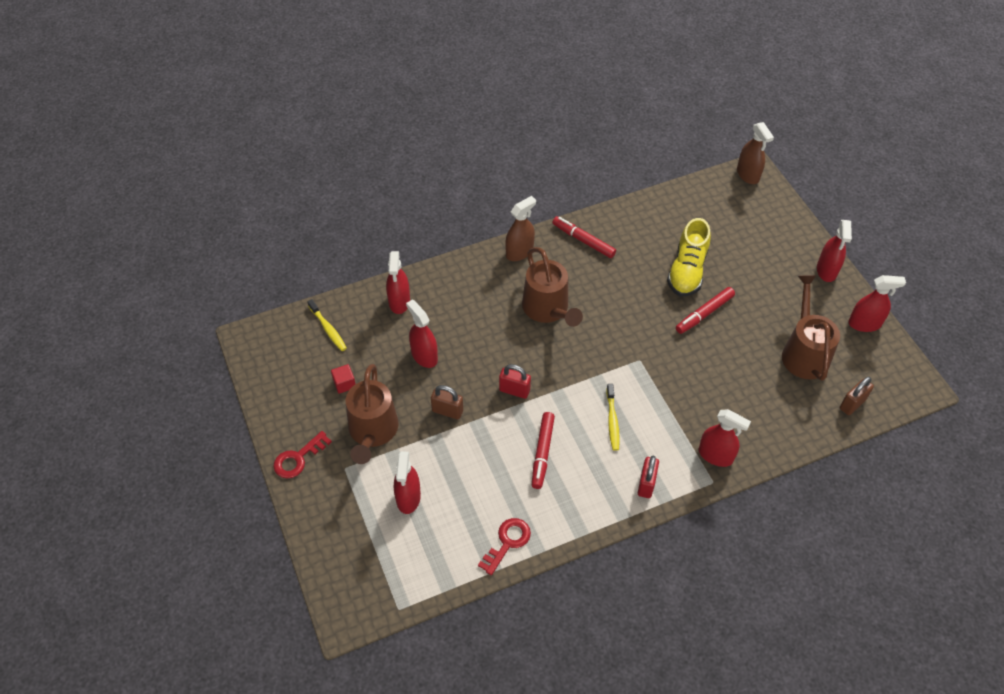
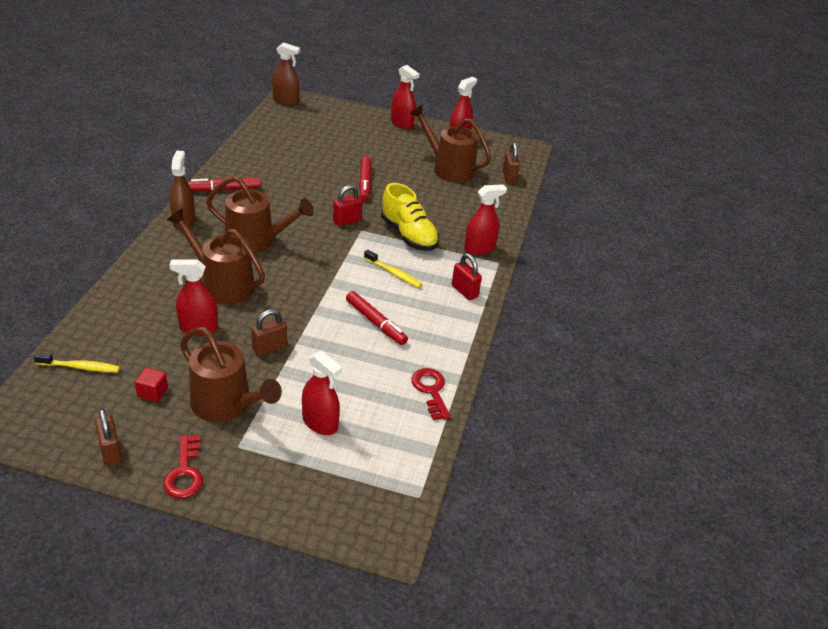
camera: 55 degrees left, 15 degrees down
red spray bottle [386,251,410,314] -> none
red padlock [499,364,531,399] -> red padlock moved to [333,185,362,226]
yellow shoe [667,218,711,296] -> yellow shoe moved to [381,183,439,251]
none -> brown padlock [95,408,122,467]
none -> brown watering can [167,209,265,304]

